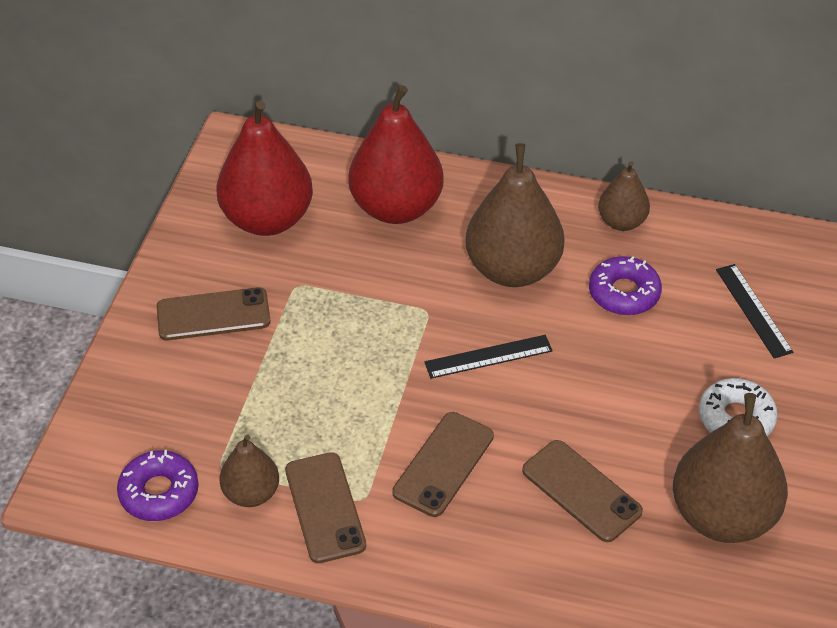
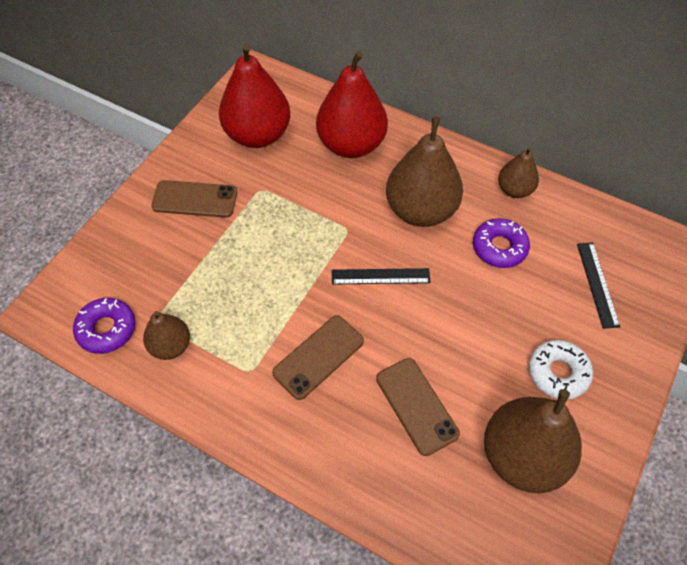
camera: 15 degrees right, 10 degrees up
brown phone [285,452,366,563] -> none

